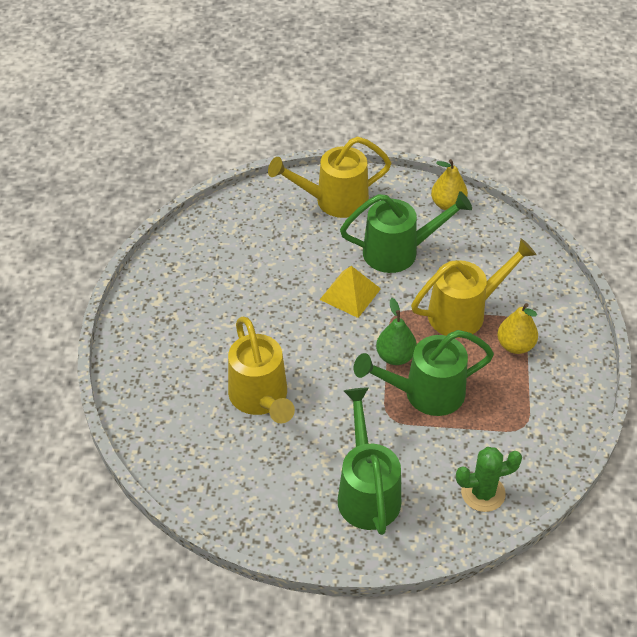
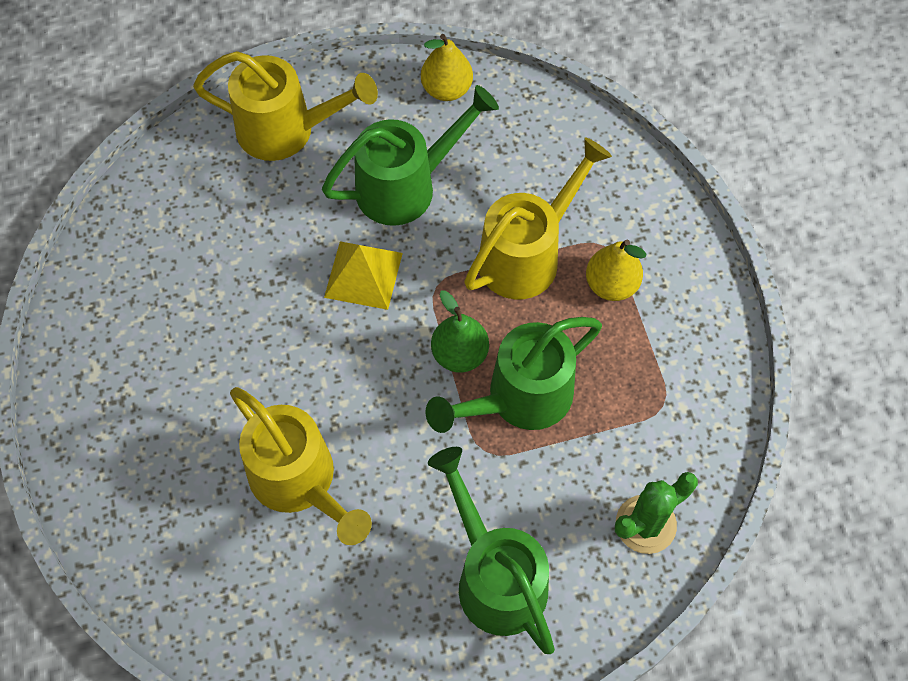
camera: 20 degrees left, 15 degrees up
yellow watering can [268,137,391,218] -> yellow watering can turned 135 degrees counterclockwise [193,51,378,161]

